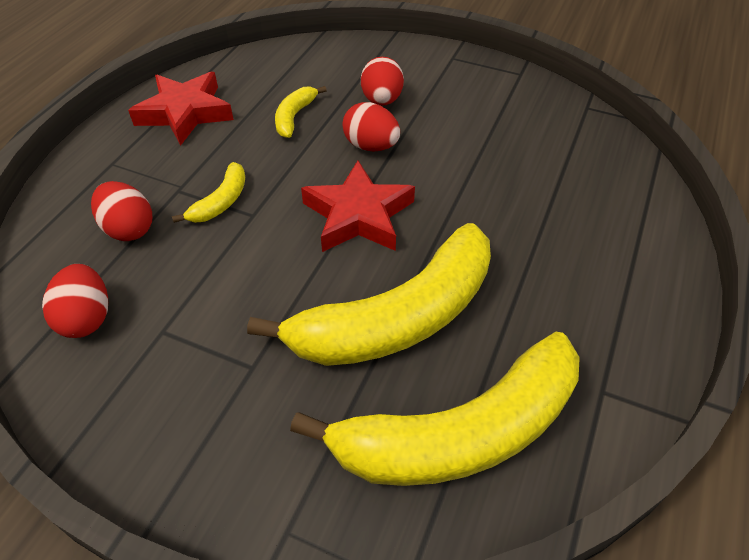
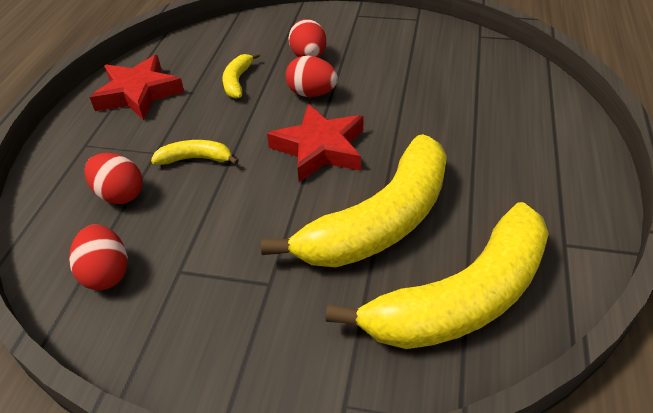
camera: 10 degrees left, 5 degrees down
yellow banana [172,162,245,223] -> yellow banana turned 105 degrees counterclockwise [151,140,239,165]

